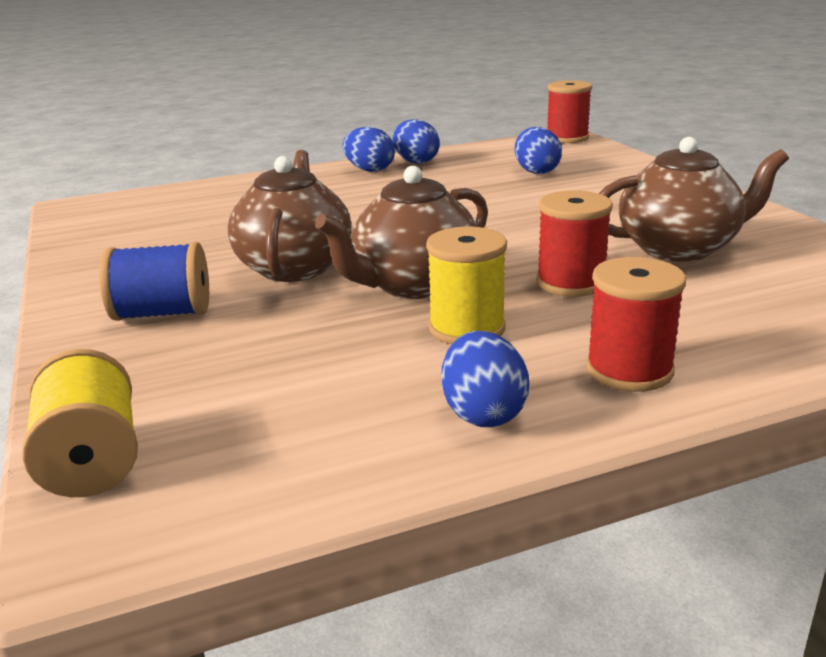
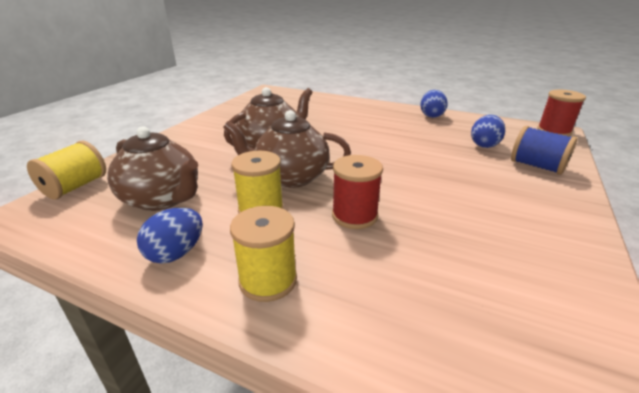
camera: 45 degrees right, 5 degrees up
blue spool [99,242,209,321] -> blue spool moved to [511,126,577,175]
blue egg [343,127,395,172] -> none
red spool [586,257,686,392] -> yellow spool [230,206,297,302]
brown teapot [599,137,789,262] -> brown teapot moved to [107,126,198,211]

